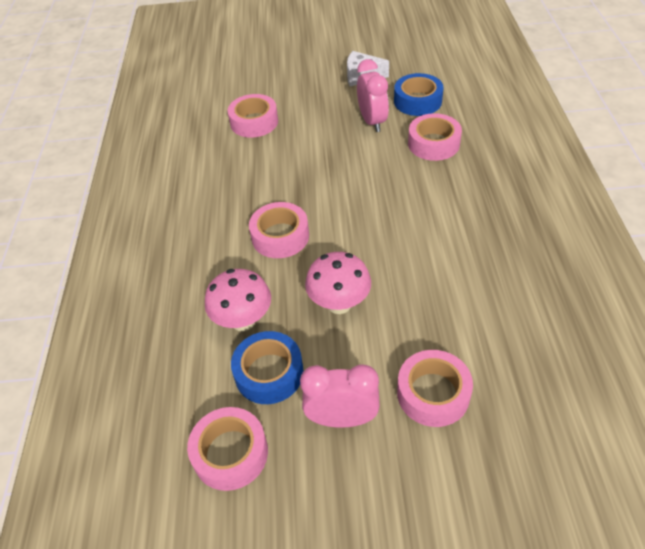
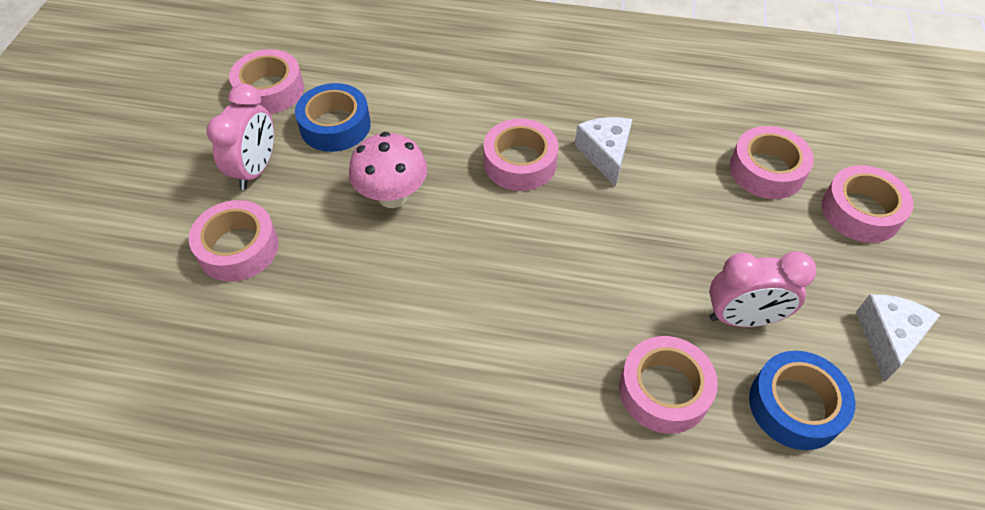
camera: 100 degrees right, 5 degrees up
pink mushroom [205,269,271,331] -> none
none -> white cheese [575,117,633,187]
none -> pink tape [822,165,914,243]

